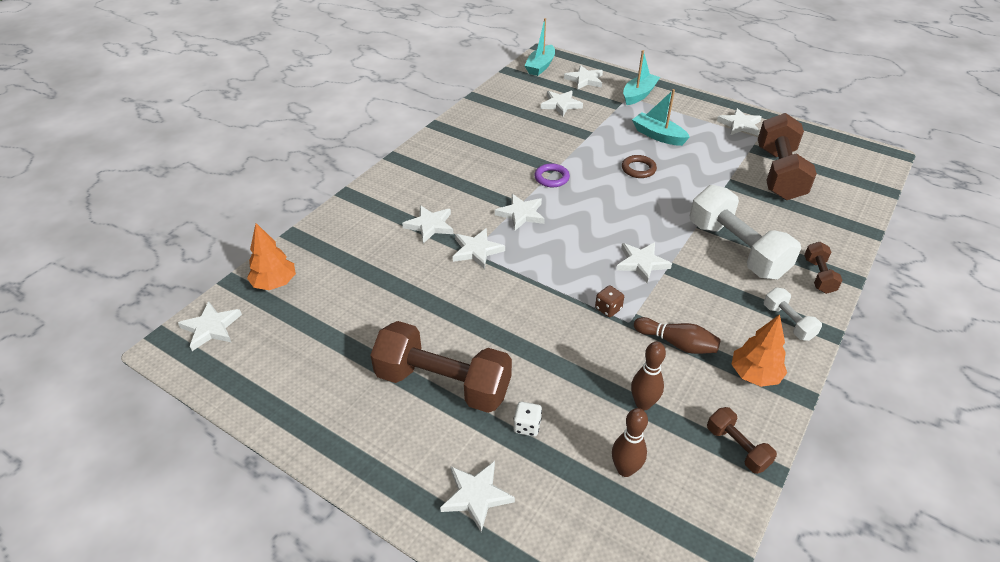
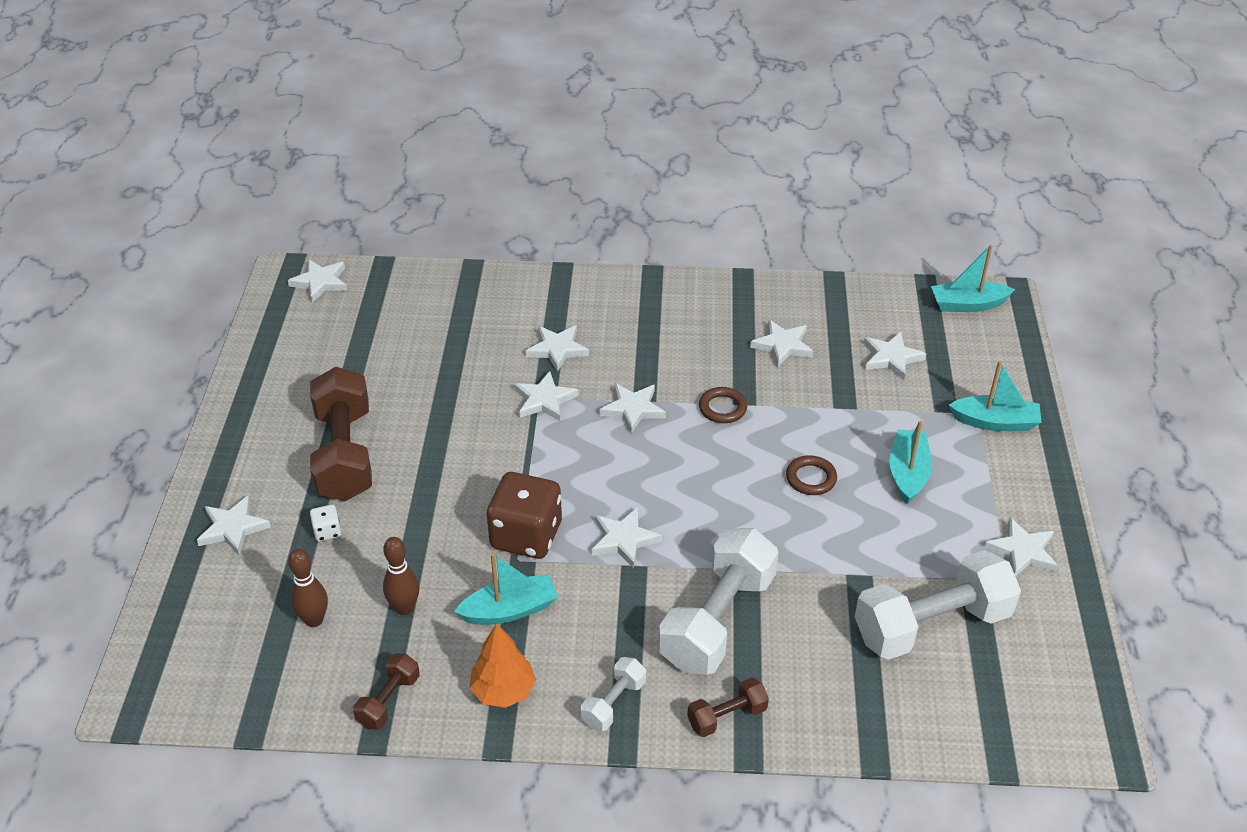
camera: 60 degrees right, 0 degrees up
orange tree [247,223,296,290] -> none
purple ring [534,163,570,187] -> brown ring [699,387,747,423]
white star [564,65,603,90] -> white star moved to [750,320,814,367]
brown dice [595,285,624,317] -> brown dice [487,472,562,559], size x2.33
brown bowling pin [634,317,721,354] -> turquoise boat [454,553,558,625]
brown dumbbell [758,113,817,200] -> white dumbbell [855,550,1021,660]

